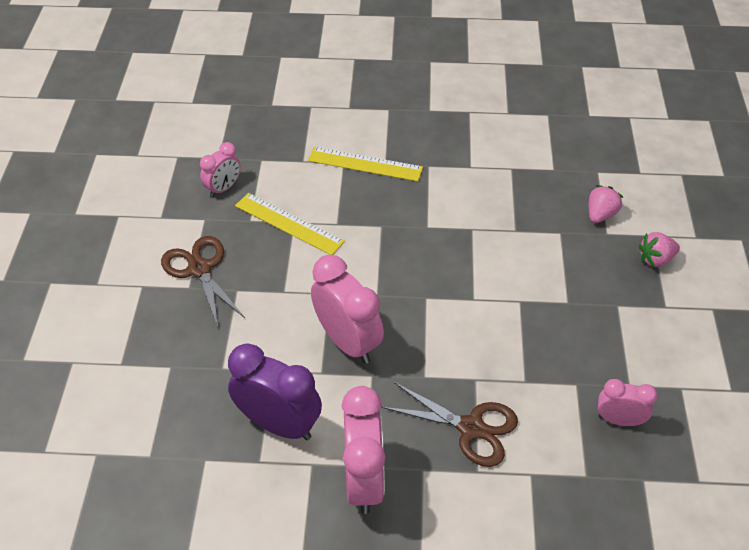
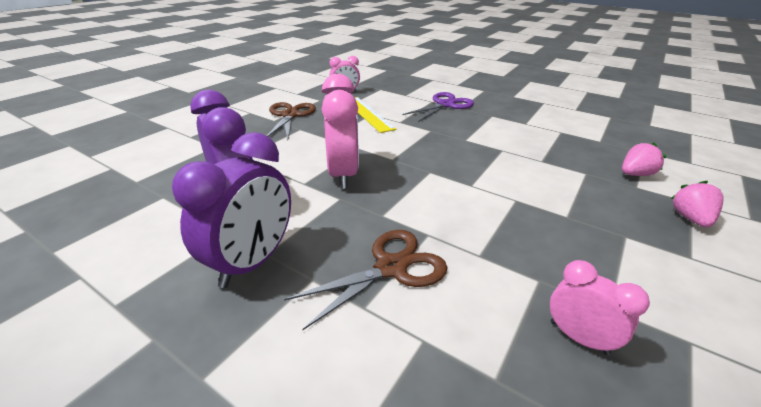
camera: 30 degrees right, 15 degrees down
yellow ruler [308,147,423,181] -> purple scissors [402,92,474,122]
pink clock [341,386,385,514] -> purple clock [172,132,291,288]
brown scissors [382,382,518,467] -> brown scissors turned 90 degrees counterclockwise [284,230,448,330]
pink strawberry [638,232,680,267] -> pink strawberry turned 90 degrees clockwise [671,181,724,227]

